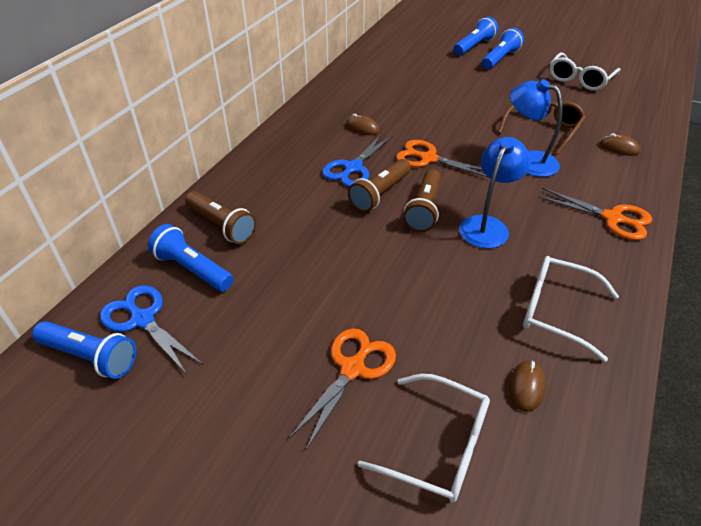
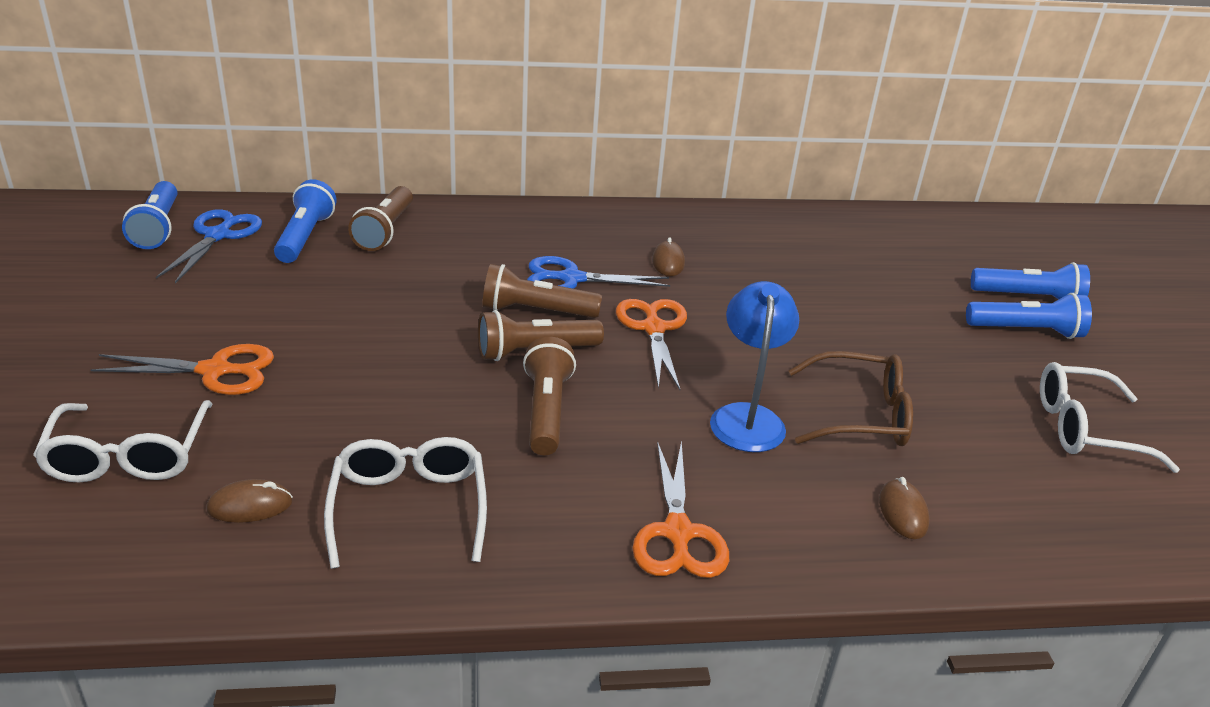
camera: 55 degrees right, 10 degrees down
blue lamp [459,137,531,248] -> brown flashlight [523,337,576,455]

